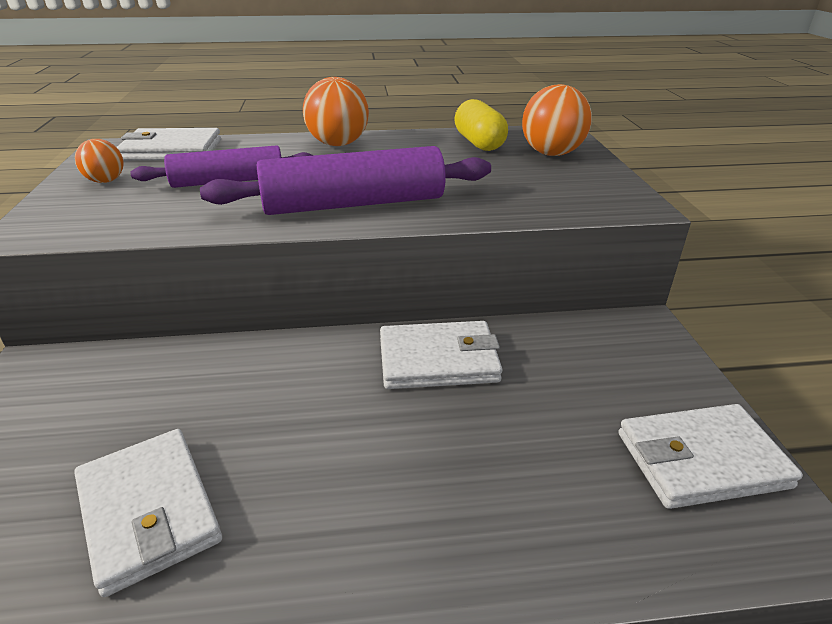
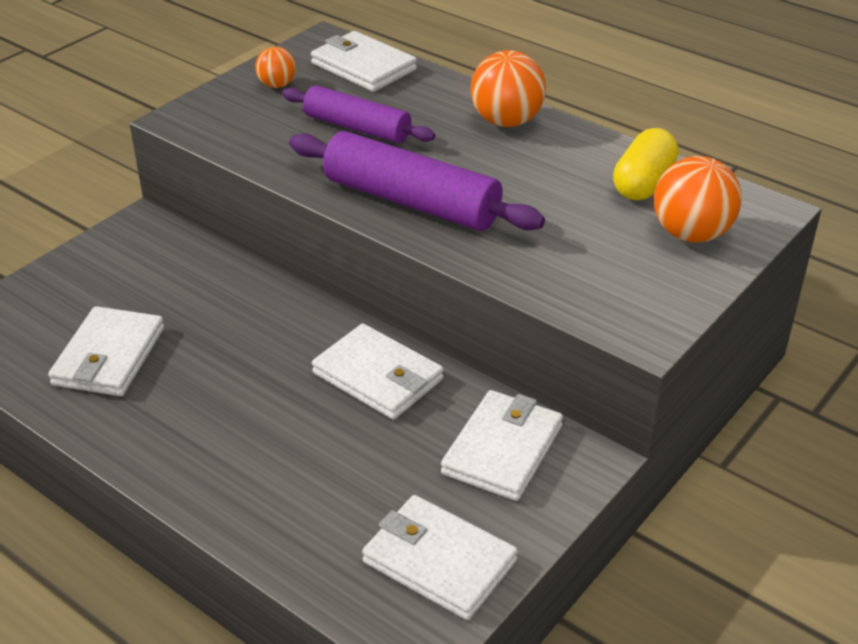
camera: 45 degrees right, 5 degrees up
none -> white wallet [441,390,563,501]

